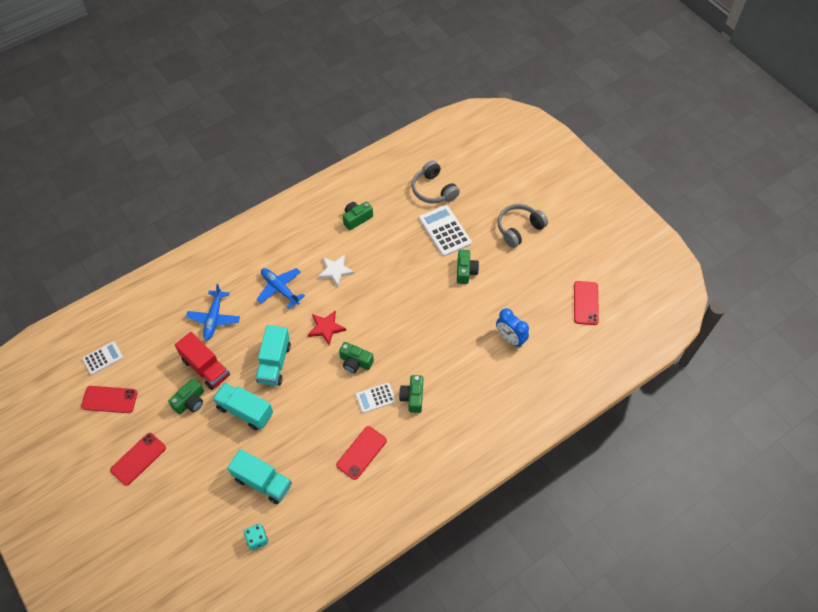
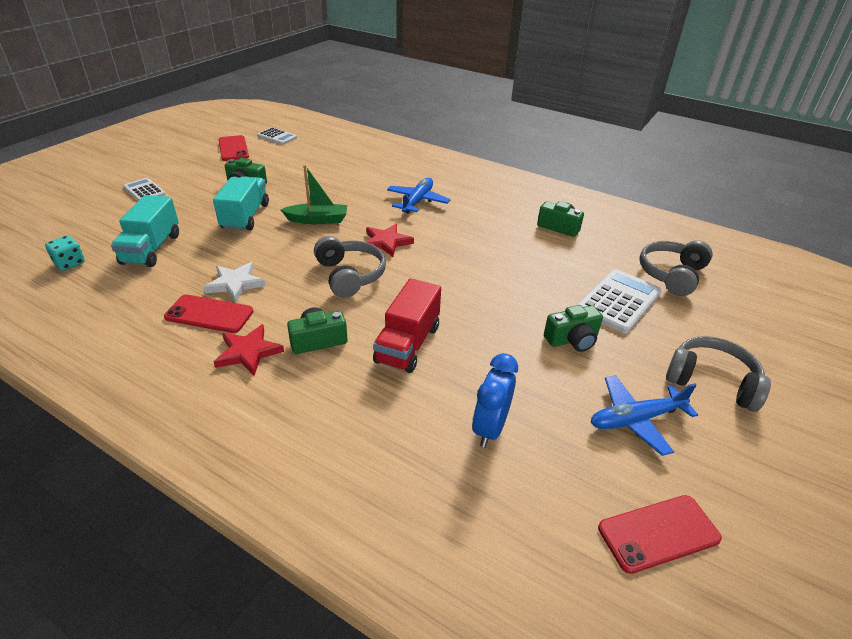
camera: 65 degrees right, 20 degrees down
red phone [110,433,166,486] -> none
red truck [175,332,230,390] -> red truck moved to [373,278,441,373]
blue plane [186,284,240,340] -> blue plane moved to [591,375,698,456]
turquoise truck [255,325,291,386] -> green boat [280,165,347,224]
white star [318,255,355,287] -> white star moved to [203,262,266,303]
green camera [339,342,374,373] -> grey headphones [314,236,386,298]
white calculator [356,383,396,413] -> white calculator moved to [123,178,166,201]
none -> red star [214,324,284,376]

